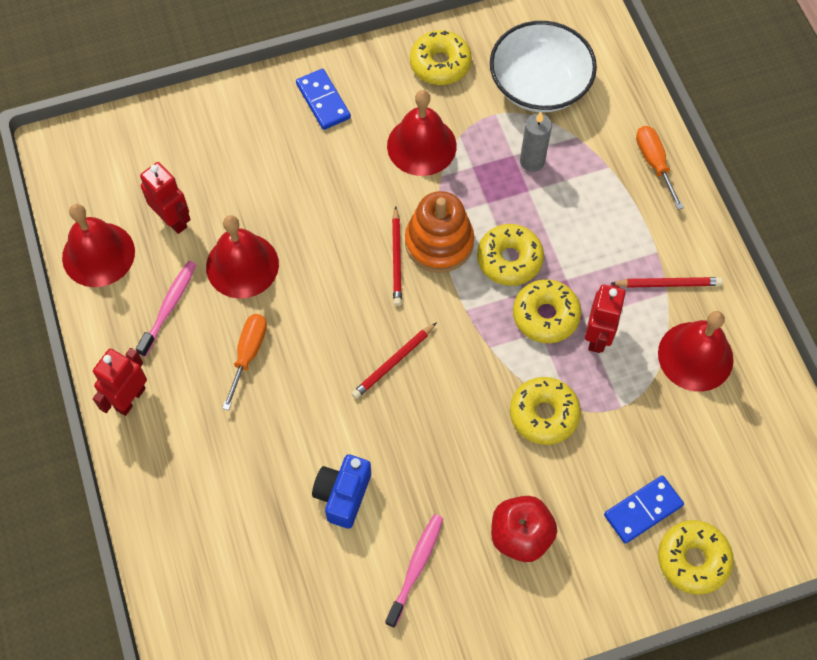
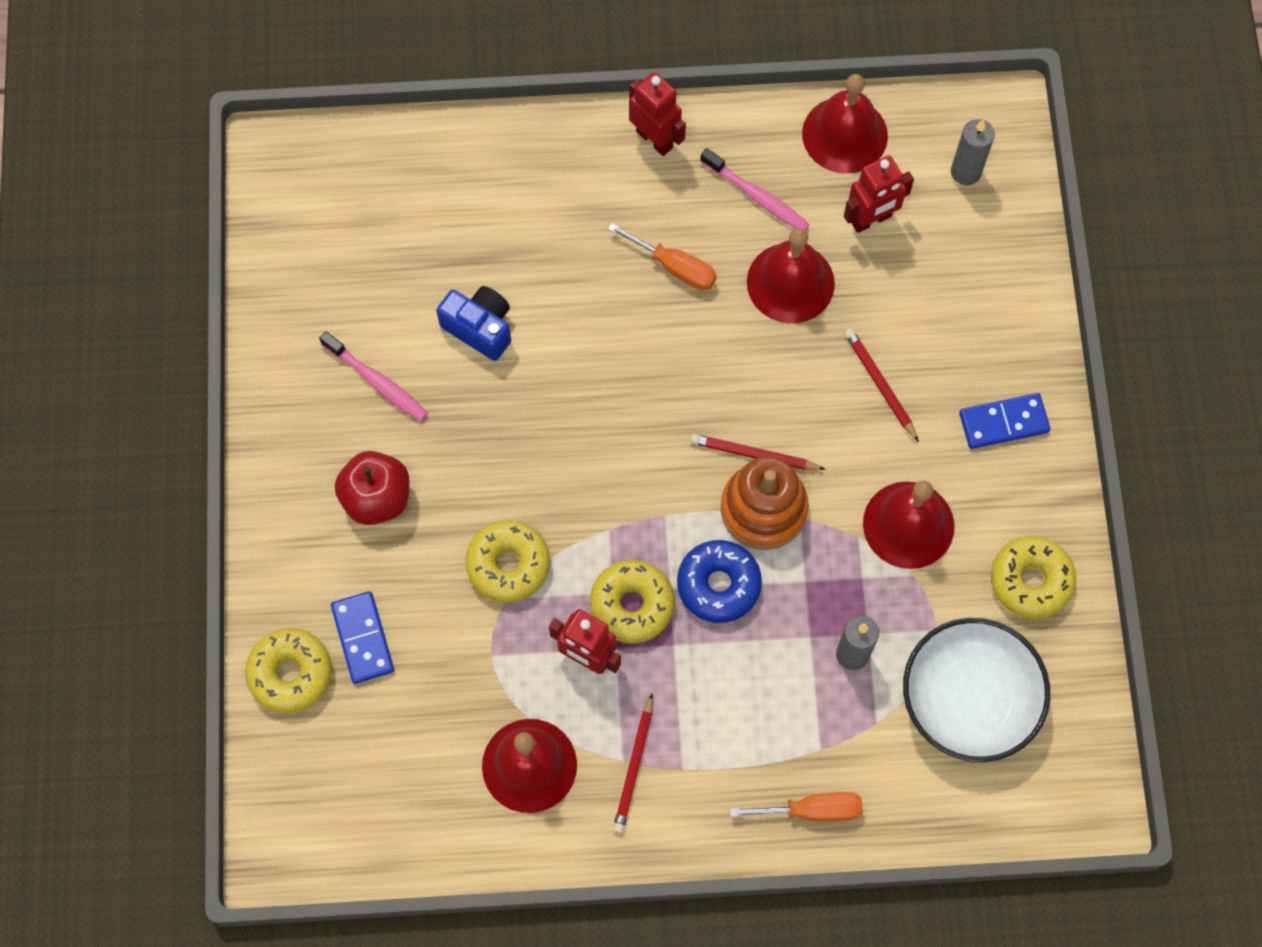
camera: 105 degrees right, 5 degrees up
red pencil [351,322,437,399] -> red pencil moved to [844,328,919,442]
yellow donut [477,224,544,286] -> blue donut [677,540,762,623]
none -> grey candle [951,119,995,185]

